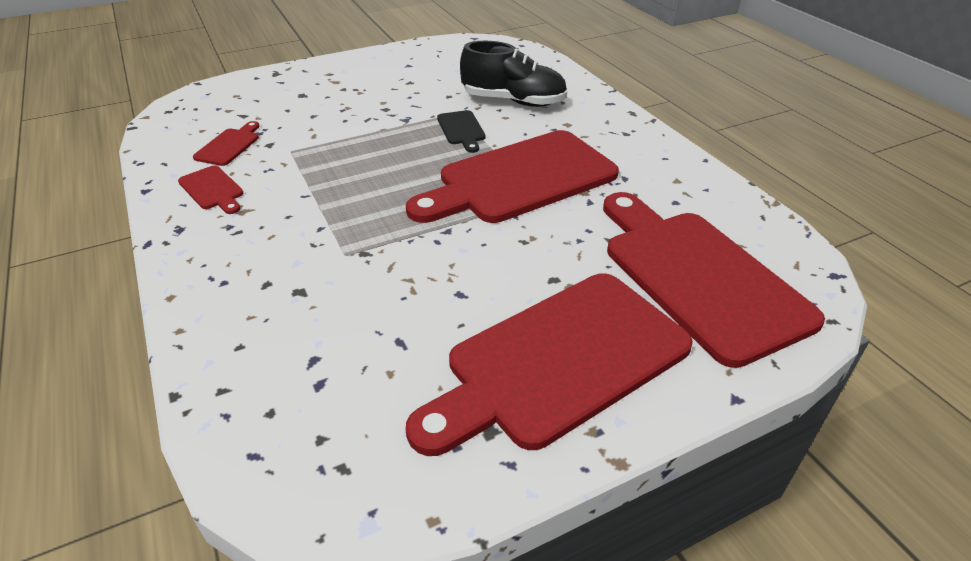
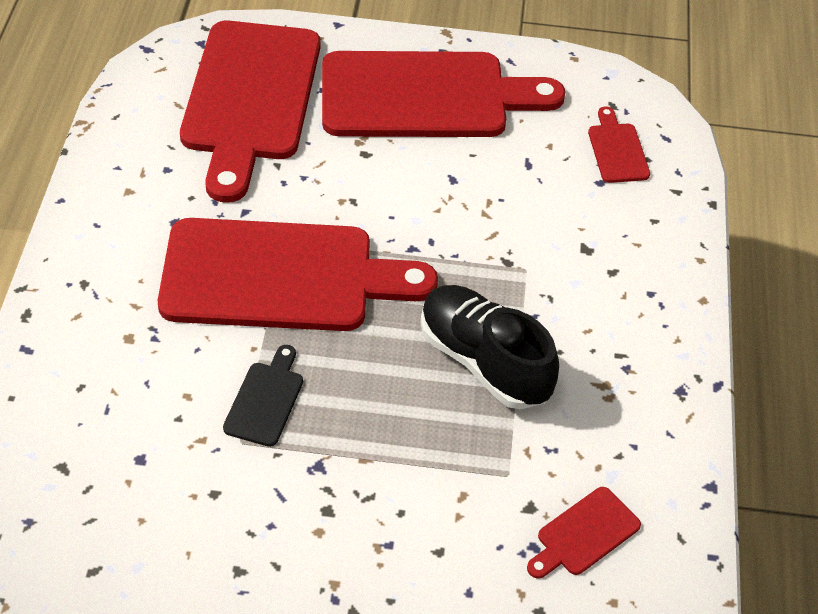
camera: 150 degrees left, 10 degrees up
red cutting board [178,166,243,214] -> red cutting board moved to [588,106,650,183]
black shoe [460,41,567,107] -> black shoe moved to [421,285,559,409]

